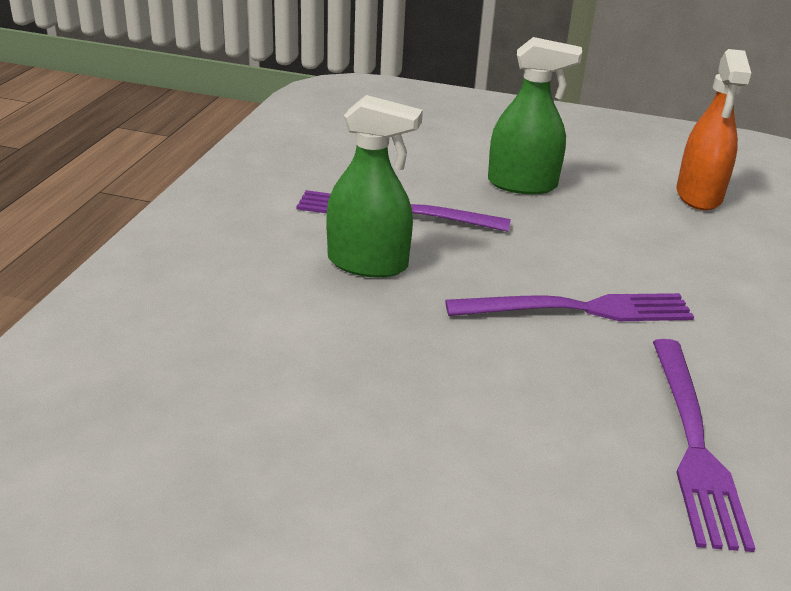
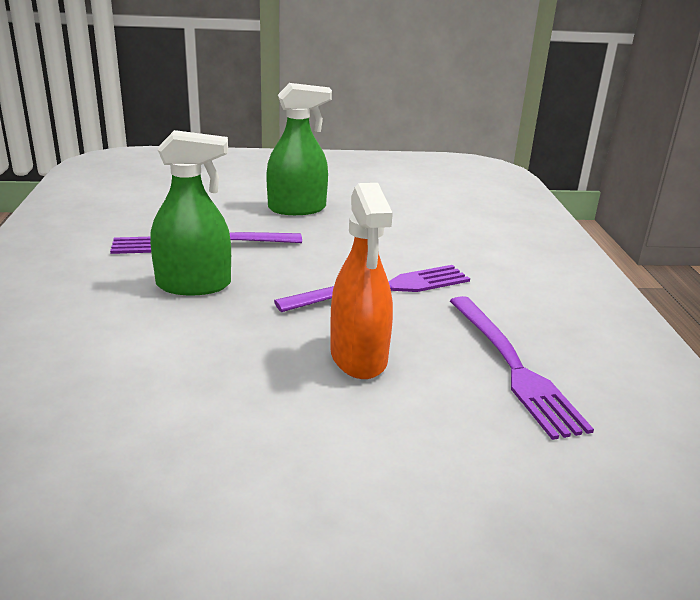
camera: 20 degrees left, 5 degrees down
orange spray bottle [677,49,751,210] -> orange spray bottle moved to [330,183,393,379]

